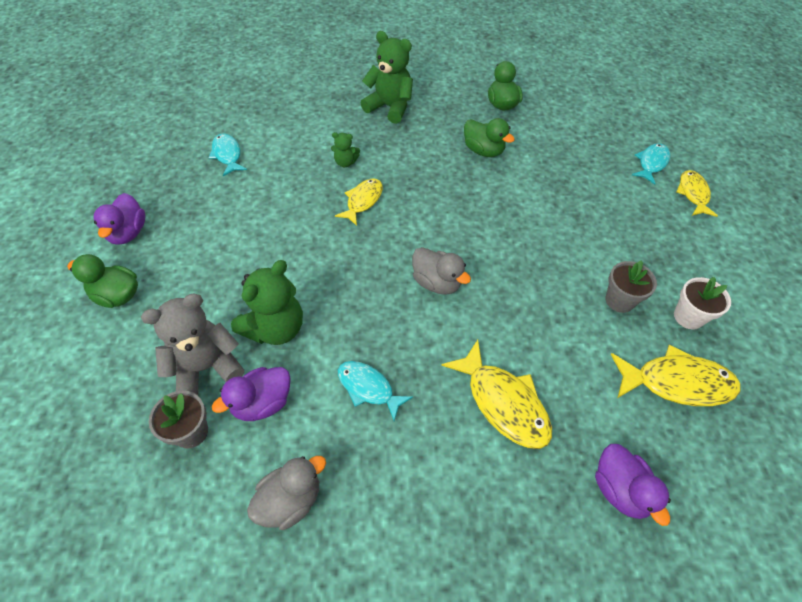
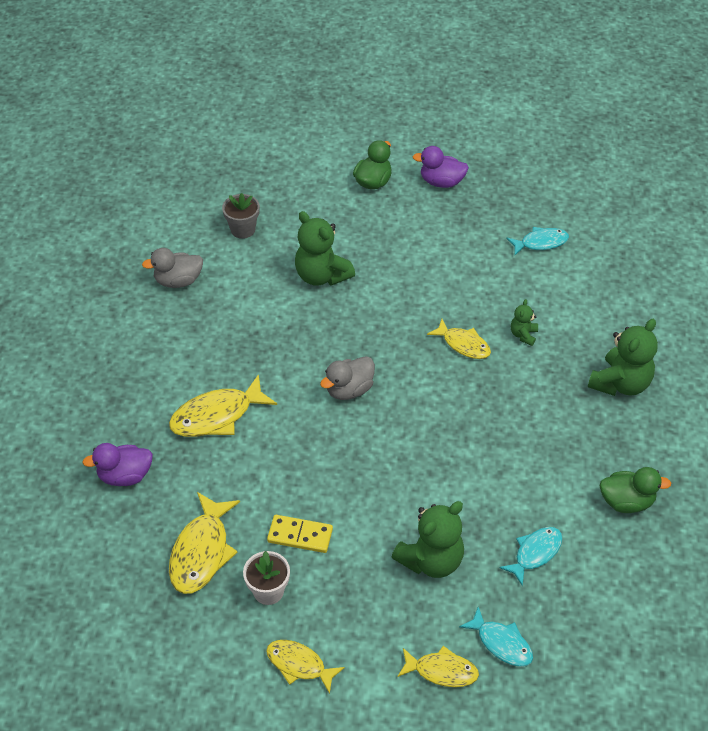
camera: 100 degrees right, 5 degrees down
grey teddy bear [141,294,244,395] -> none
purple duck [212,367,291,421] -> none
grey duck [247,456,326,530] -> grey duck turned 105 degrees clockwise [142,248,203,288]
turquoise fish [338,361,413,421] -> turquoise fish moved to [499,527,563,586]
green duck [464,118,515,157] -> none
grey flower pot [605,260,657,313] -> yellow domino [267,515,333,553]
none -> yellow fish [266,640,345,694]
none -> green teddy bear [392,501,464,578]

